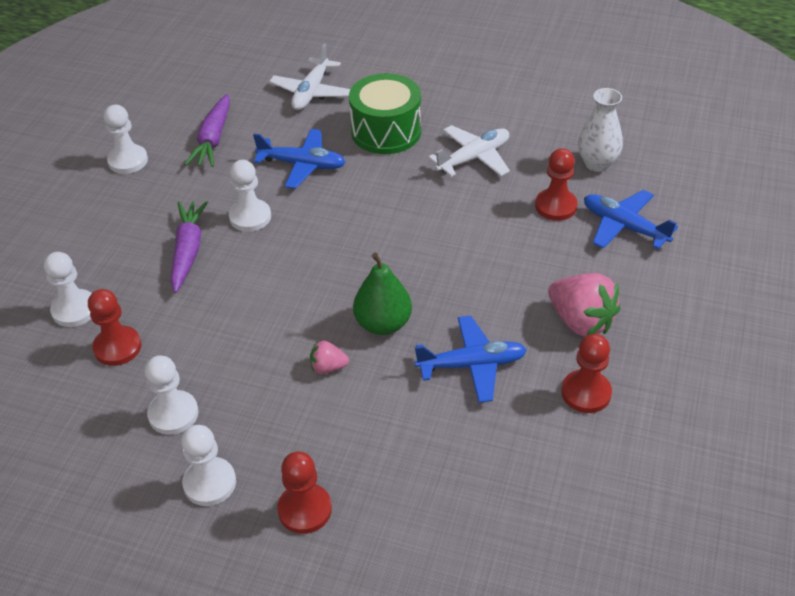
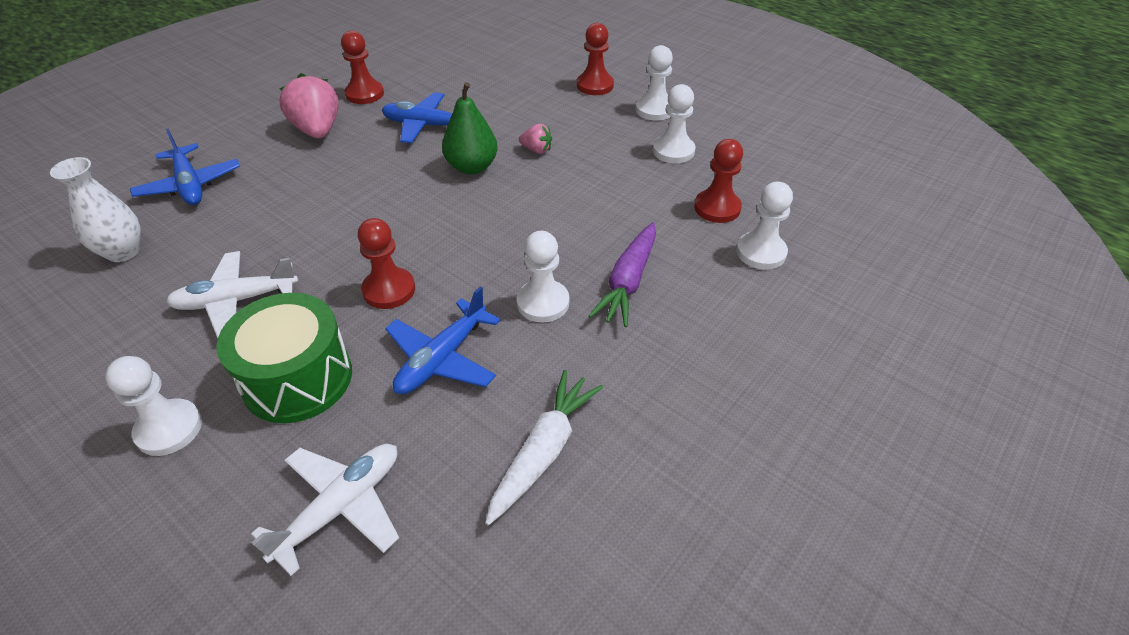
camera: 160 degrees left, 0 degrees up
white pawn [104,105,148,174] -> white pawn moved to [105,356,202,456]
purple carrot [185,94,230,167] -> white carrot [485,370,603,526]
blue plane [253,129,346,189] -> blue plane turned 90 degrees counterclockwise [385,286,500,394]
red pawn [535,148,578,221] -> red pawn moved to [358,218,415,309]

